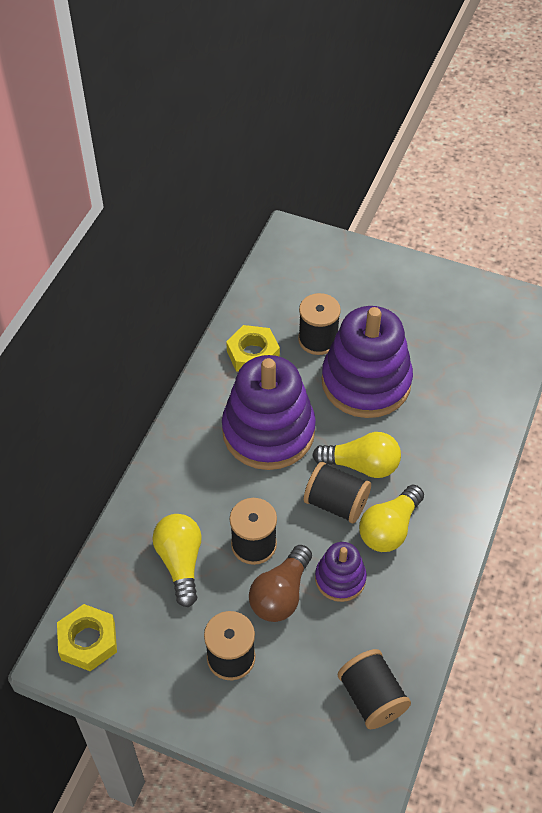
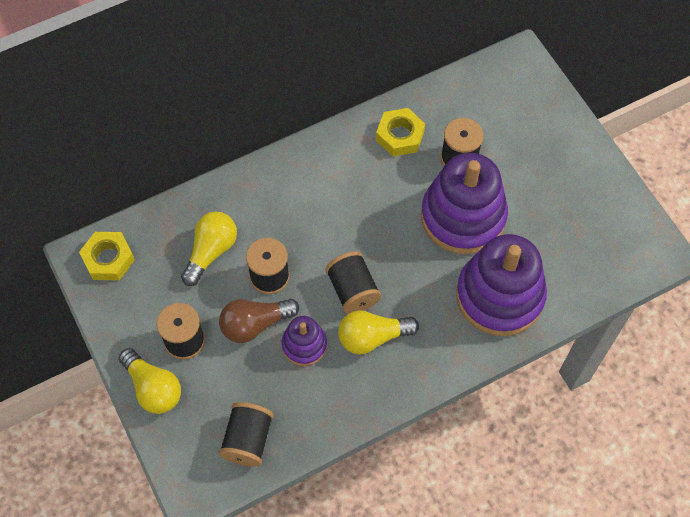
camera: 40 degrees right, 10 degrees up
purple stacking toy [222,355,316,470] -> purple stacking toy moved to [456,234,547,336]
yellow light bulb [312,432,401,478] -> yellow light bulb moved to [119,348,181,414]

